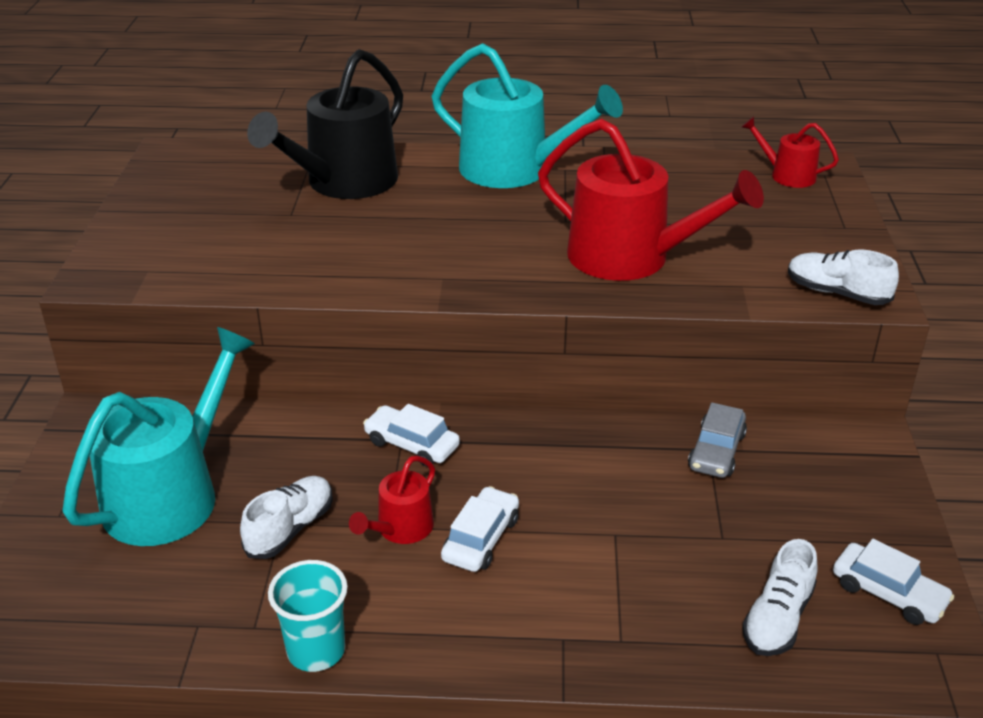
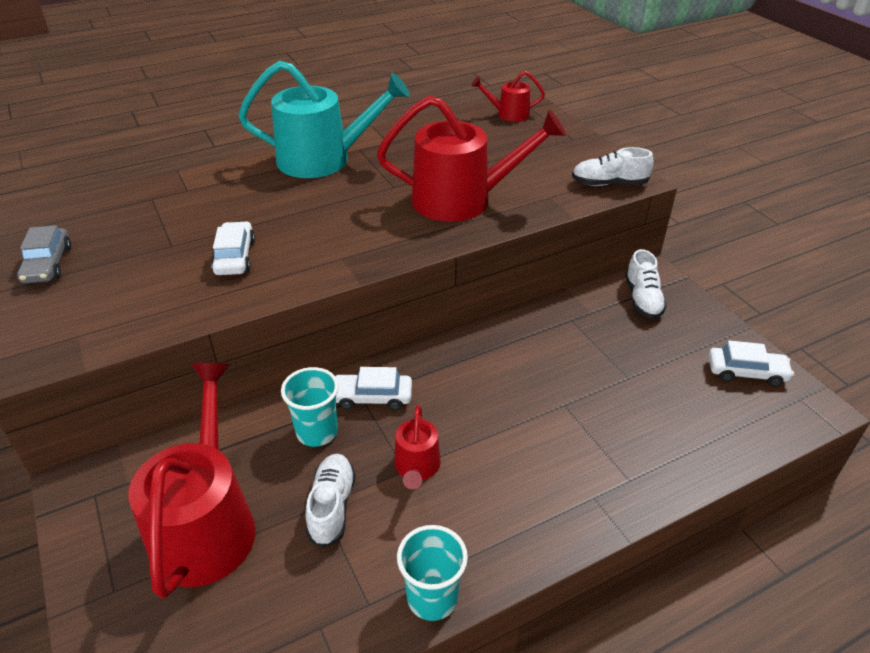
camera: 30 degrees left, 5 degrees up
turquoise watering can [62,327,255,546] -> red watering can [128,363,256,599]
black watering can [247,49,403,199] -> none
white car [441,486,519,572] -> white car moved to [211,221,255,275]
grey car [688,403,747,478] -> grey car moved to [17,225,71,284]
white shoe [742,539,818,656] -> white shoe moved to [625,249,667,319]
none -> turquoise cup [281,367,339,447]

